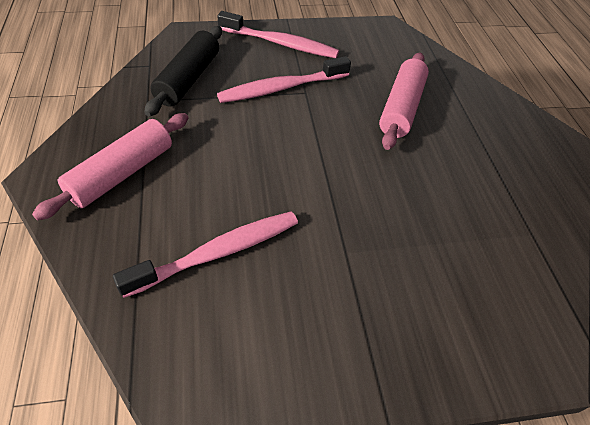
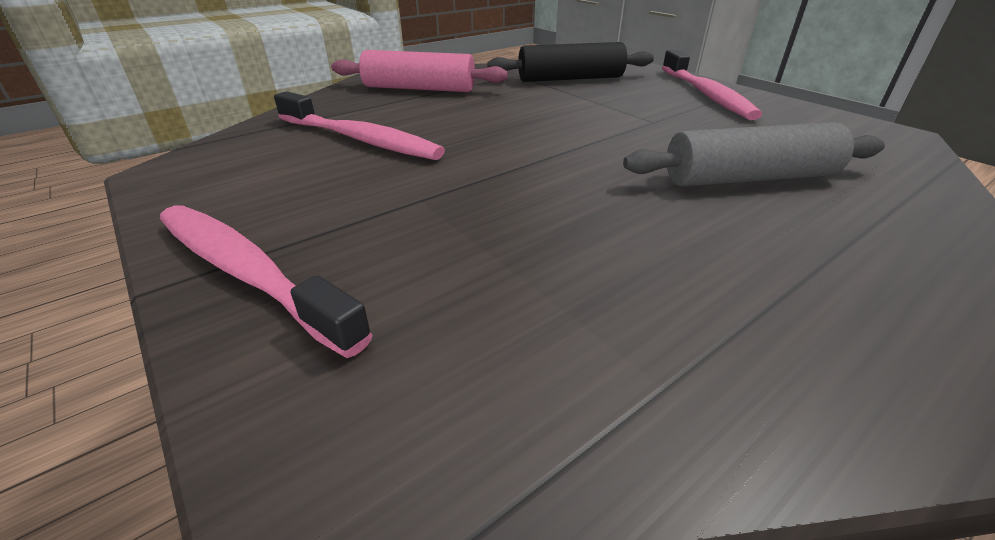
camera: 65 degrees right, 15 degrees down
pink toothbrush [217,56,351,103] -> pink toothbrush moved to [160,205,372,358]
pink rolling pin [379,52,429,150] -> grey rolling pin [623,122,885,187]

